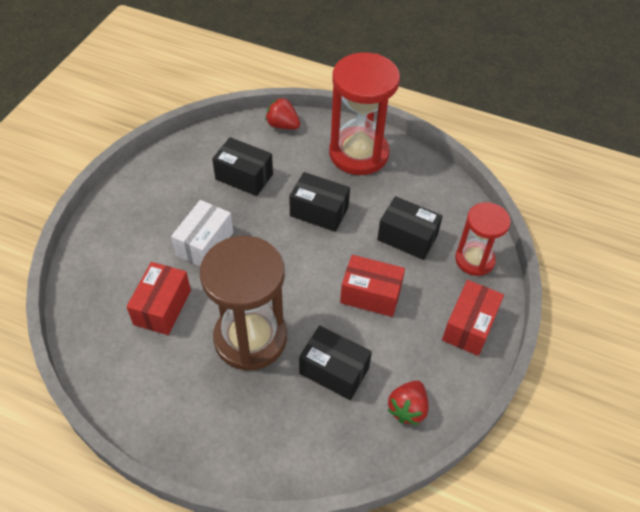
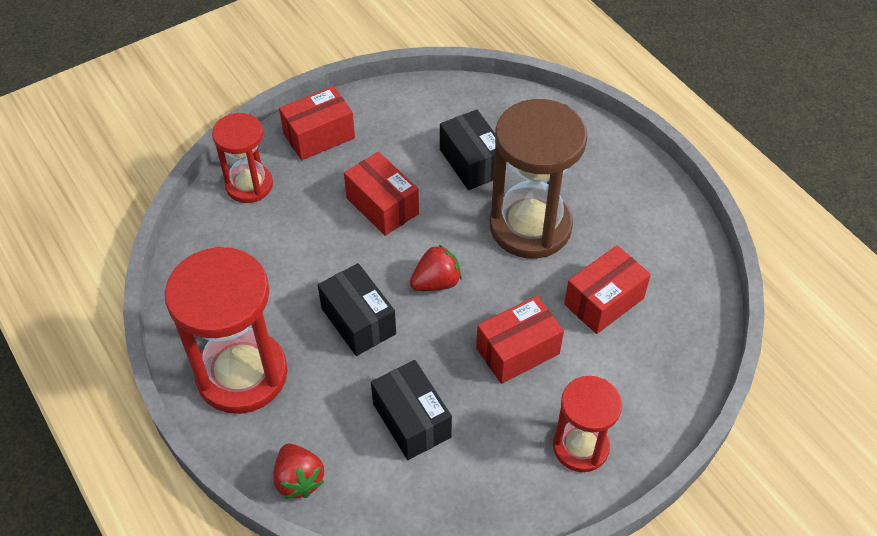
camera: 145 degrees left, 0 degrees up
white box [171,200,233,266] -> red box [476,296,564,384]
black box [377,196,443,260] -> none
red strawberry [388,380,429,425] -> red strawberry moved to [410,244,462,291]
none -> red hourglass [553,376,622,472]

